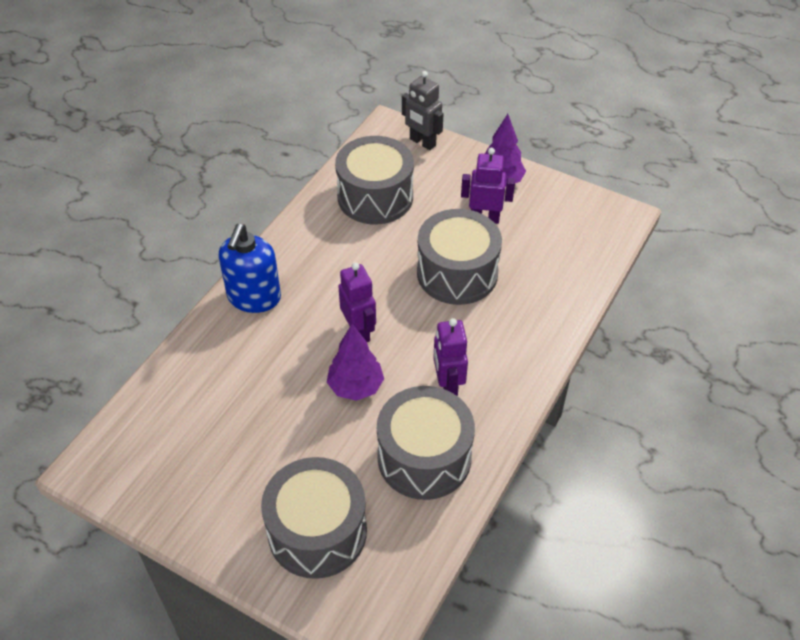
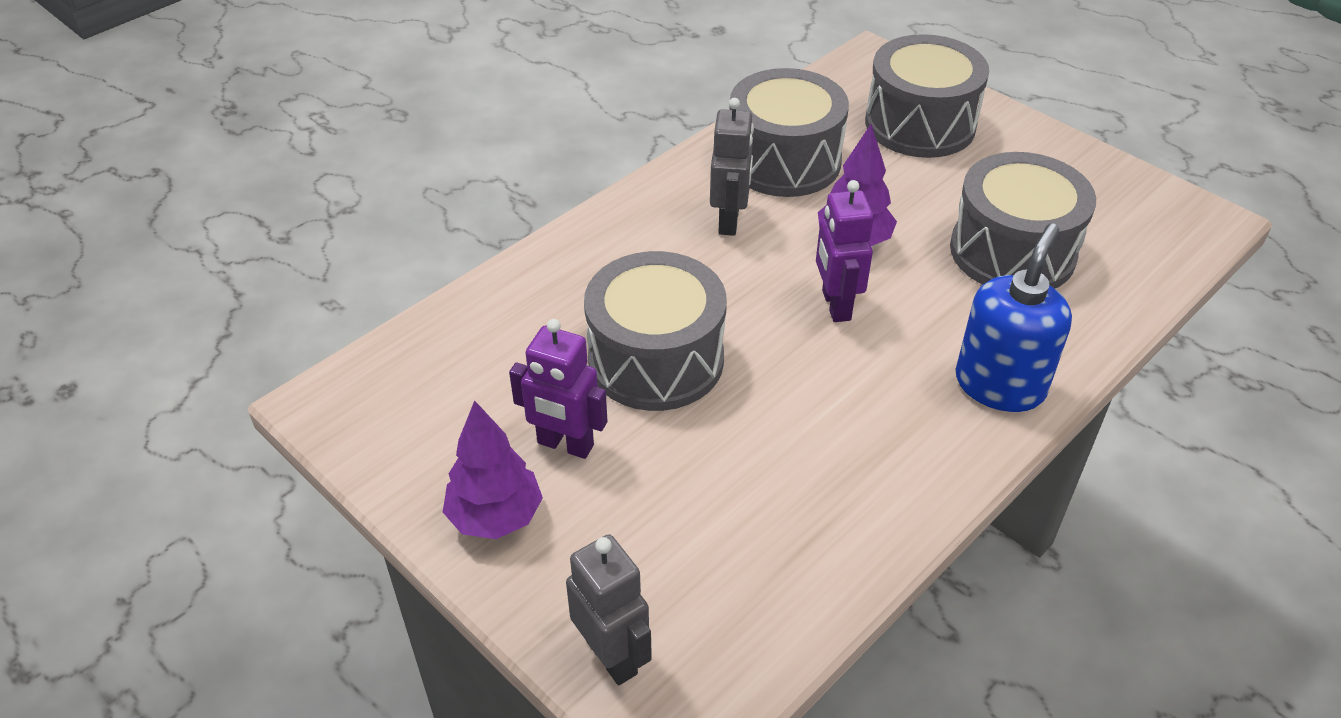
camera: 165 degrees left, 5 degrees down
grey drum [335,136,414,224] -> grey drum moved to [950,152,1096,289]
purple robot [433,318,468,396] -> grey robot [710,98,754,236]

